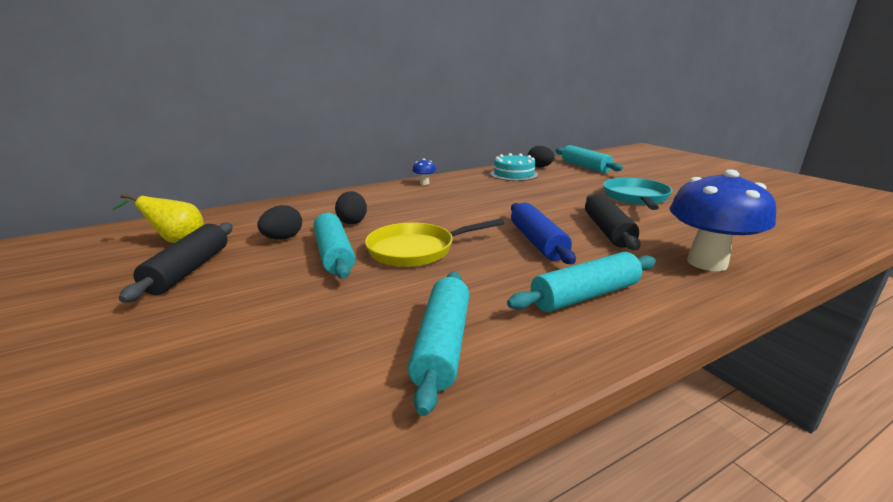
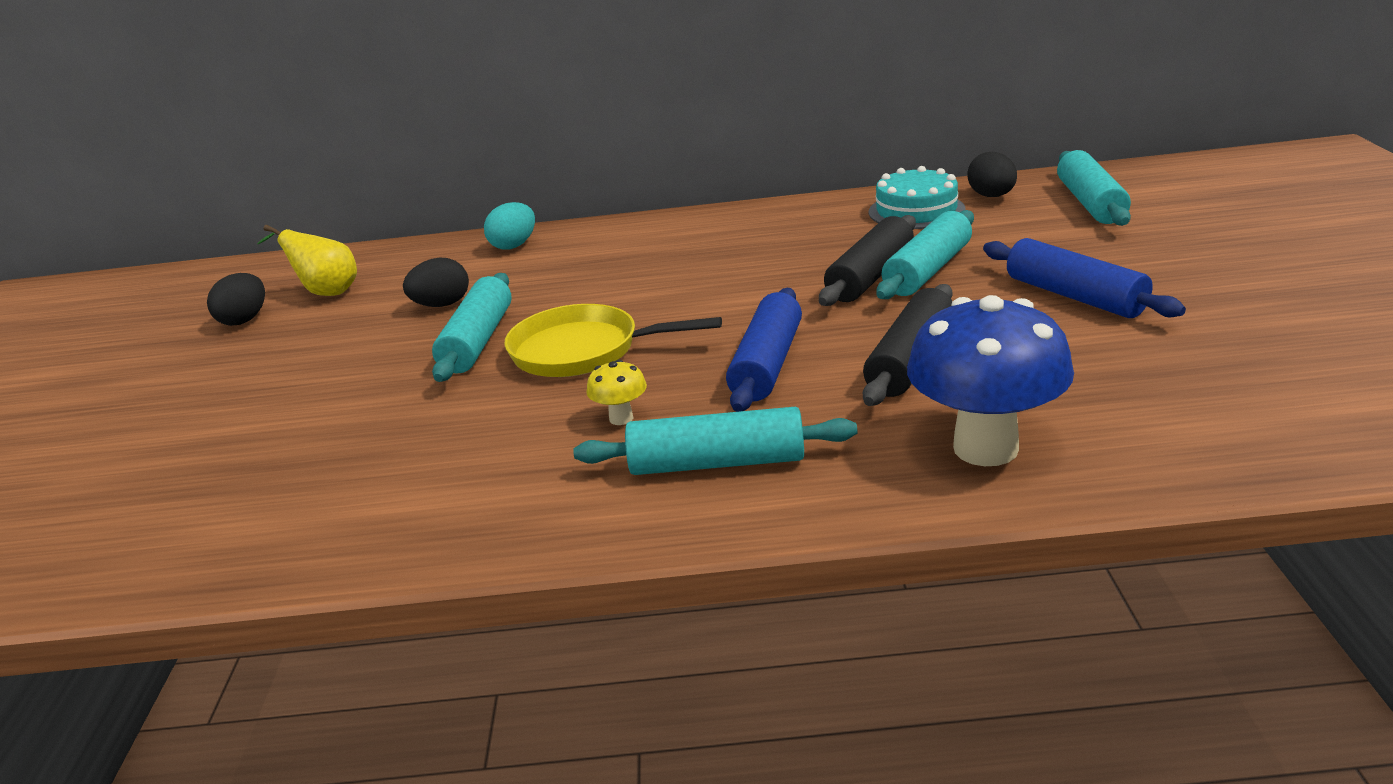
camera: 30 degrees right, 5 degrees up
black rolling pin [119,222,233,303] -> black rolling pin moved to [819,215,916,306]
black egg [335,191,367,224] -> black egg moved to [207,273,265,326]
turquoise rolling pin [408,272,469,416] -> turquoise rolling pin moved to [877,210,974,299]
blue mushroom [412,158,436,185] -> none
turquoise pan [603,178,672,210] -> blue rolling pin [983,238,1186,318]
none -> turquoise egg [484,202,535,250]
none -> yellow mushroom [586,360,647,425]

